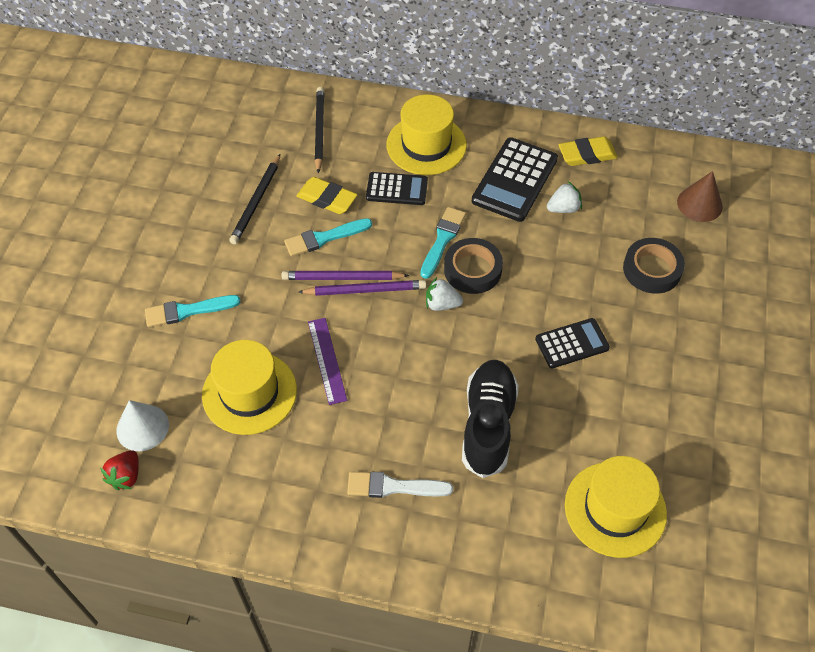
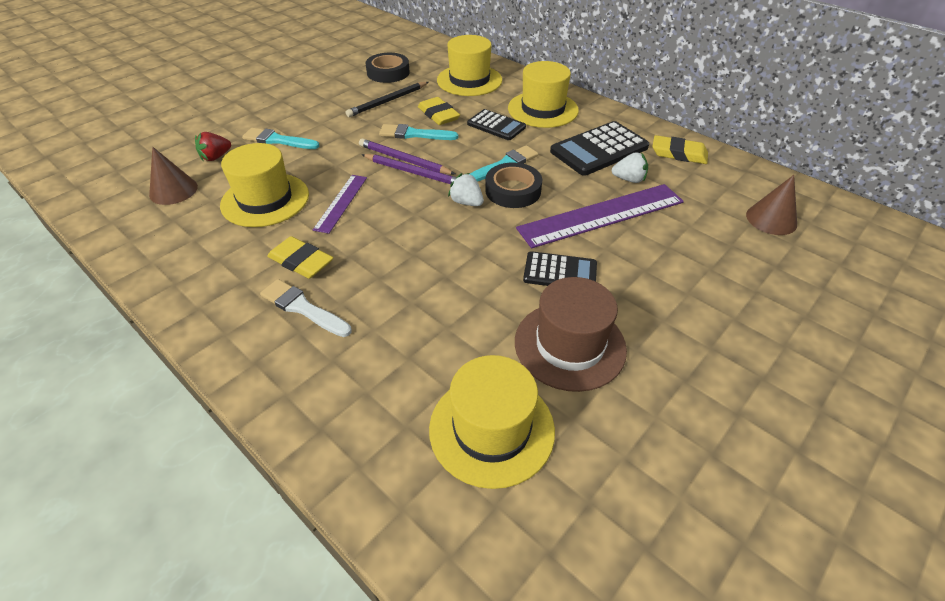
camera: 30 degrees right, 10 degrees down
red strawberry [100,450,139,490] -> red strawberry moved to [195,132,231,161]
white cone [116,400,169,451] -> brown cone [149,147,198,205]
black pencil [315,87,324,174] -> yellow hat [437,35,502,96]
black shoe [462,360,519,478] -> none
black tape [623,238,685,294] -> black tape moved to [366,53,410,83]
none -> yellow eraser [267,236,333,279]
none -> brown hat [515,277,627,392]
none -> purple ruler [516,184,684,248]

